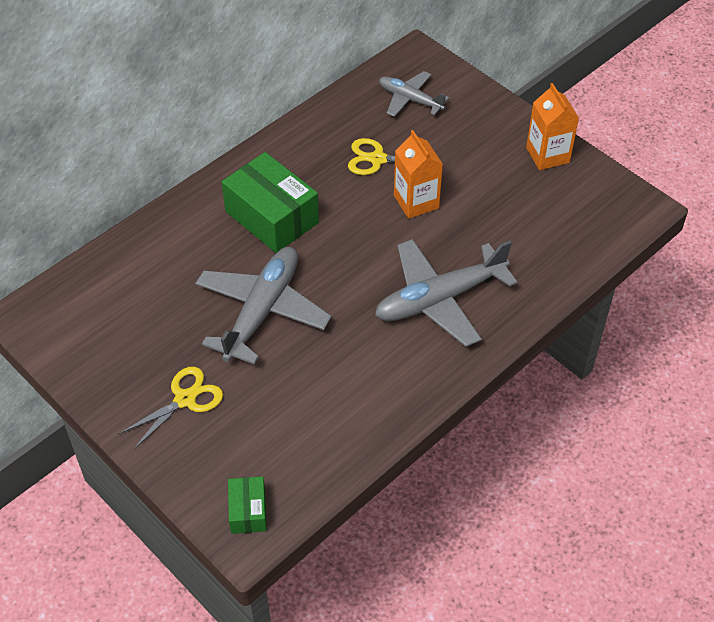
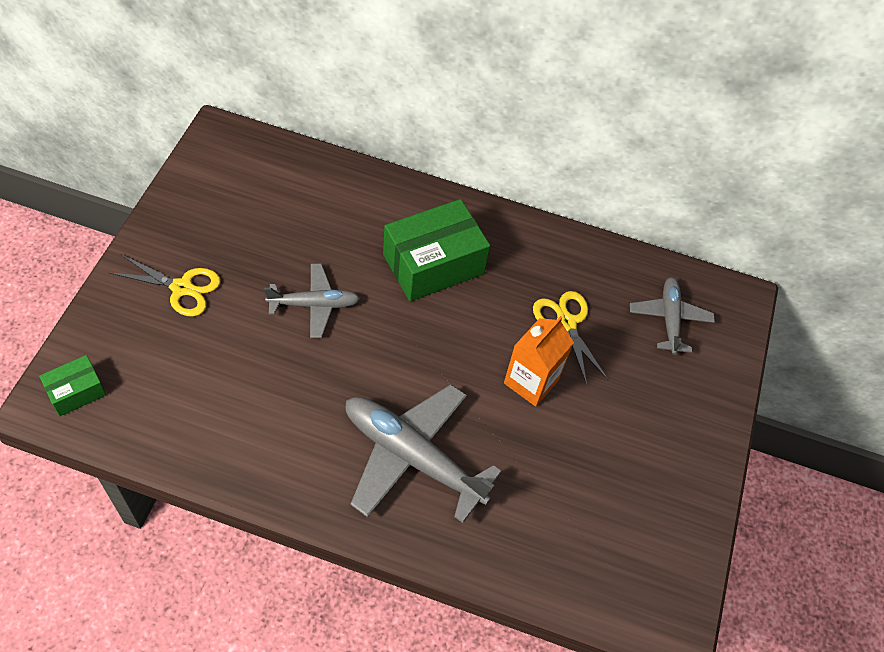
camera: 55 degrees right, 5 degrees up
grey plane [195,247,331,365] -> grey plane [264,264,360,338], size x0.58
green box [222,152,319,253] -> green box turned 45 degrees clockwise [383,199,490,302]
orange carton [526,83,579,170] -> none

